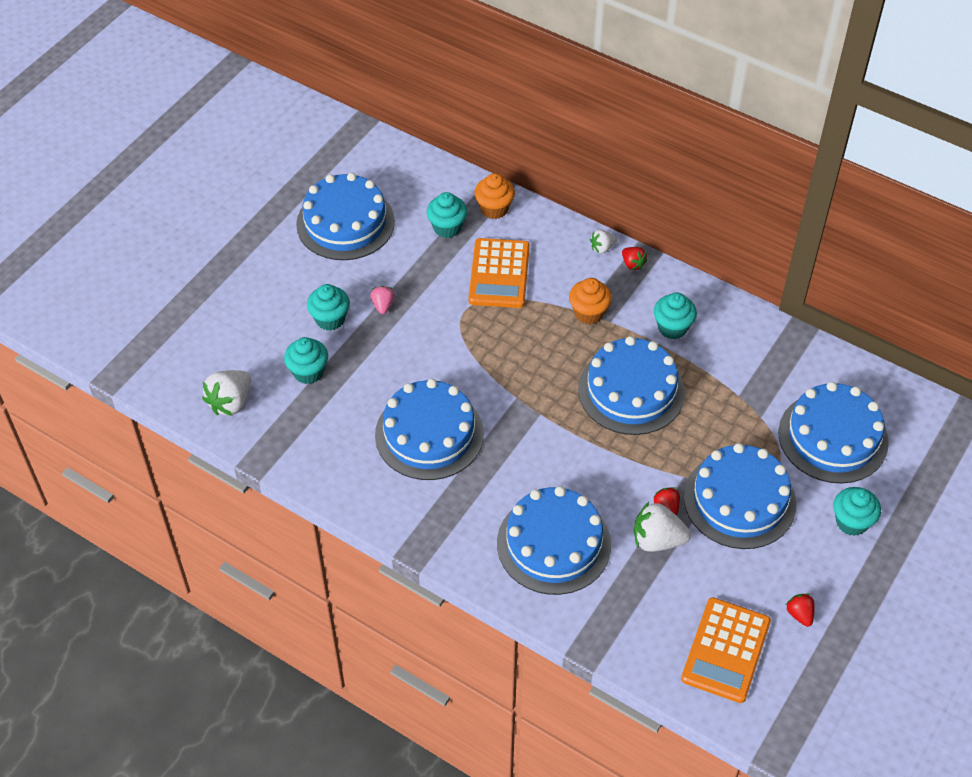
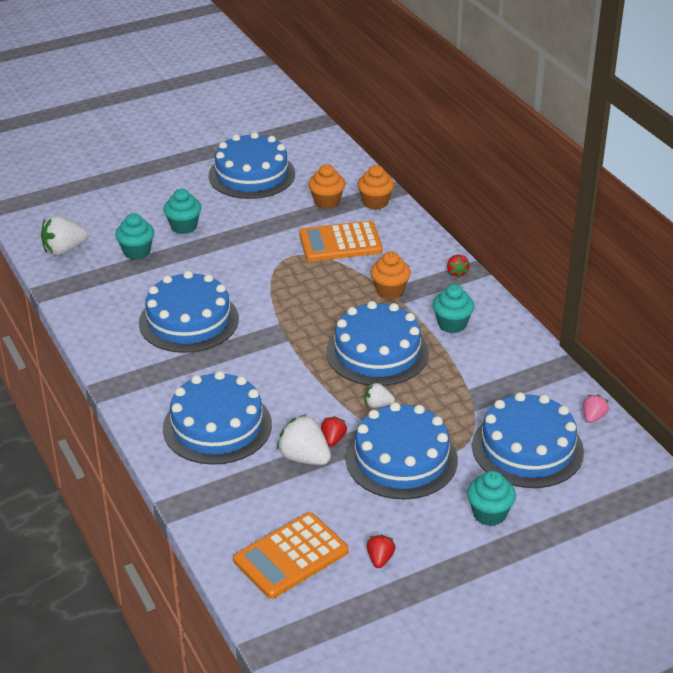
camera: 30 degrees right, 15 degrees down
pink strawberry [370,286,395,314] -> pink strawberry moved to [583,395,609,423]
turquoise cupcake [427,192,467,238] -> orange cupcake [308,164,345,209]
orange calculator [469,238,530,308] -> orange calculator turned 45 degrees clockwise [299,221,383,262]
white strawberry [590,230,618,253] -> white strawberry moved to [365,383,395,408]

